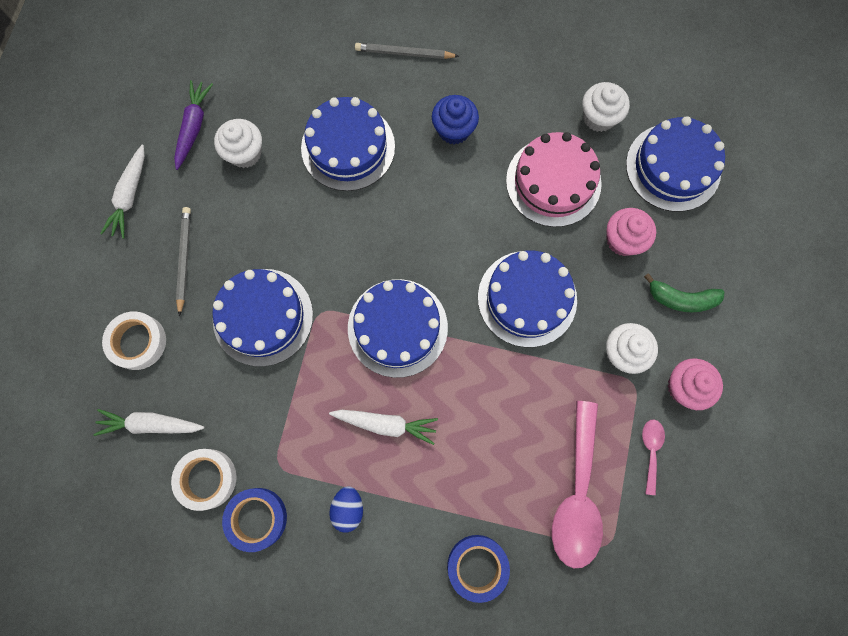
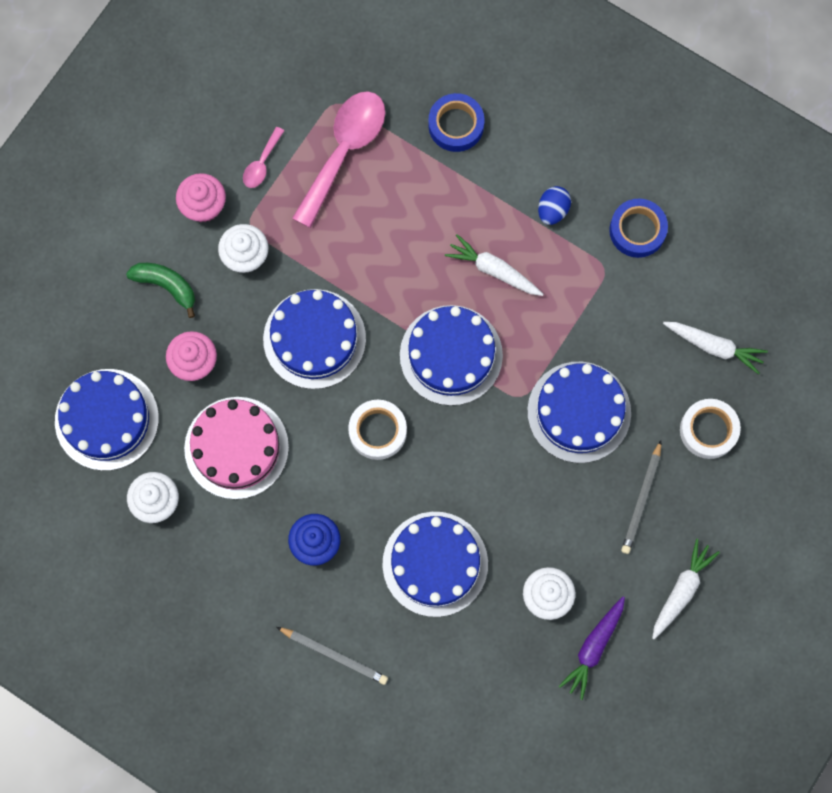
camera: 160 degrees left, 0 degrees up
white tape [171,449,236,511] -> white tape moved to [348,400,407,460]

